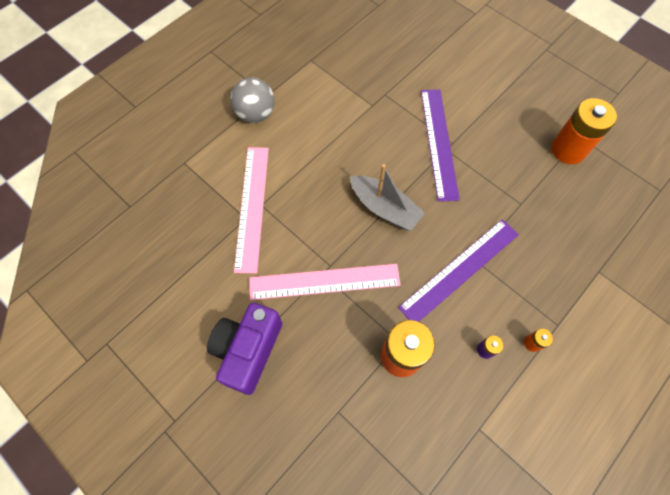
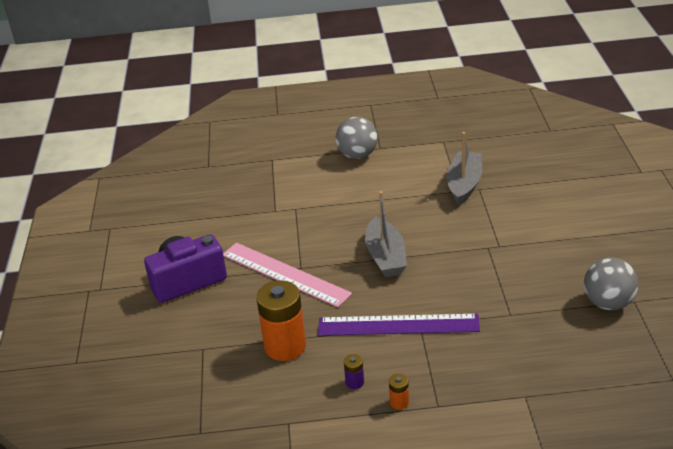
camera: 45 degrees right, 30 degrees down
pink ruler [234,147,269,274] -> none
purple ruler [421,89,460,202] -> none
orange battery [551,98,617,164] -> grey ball [584,258,639,310]
none -> grey boat [446,132,482,205]

